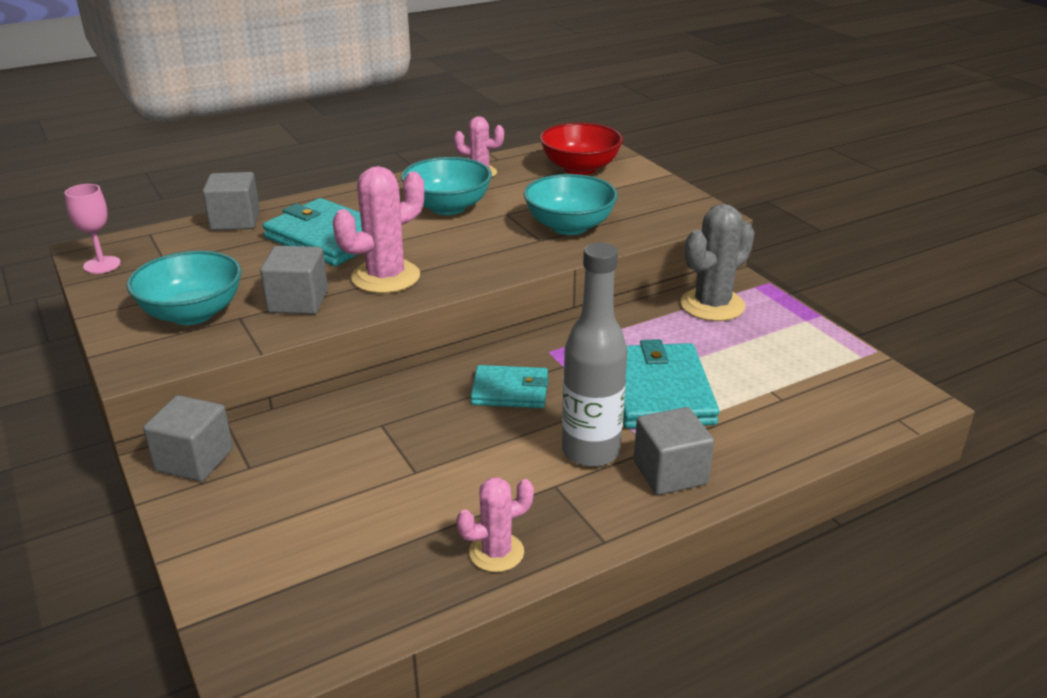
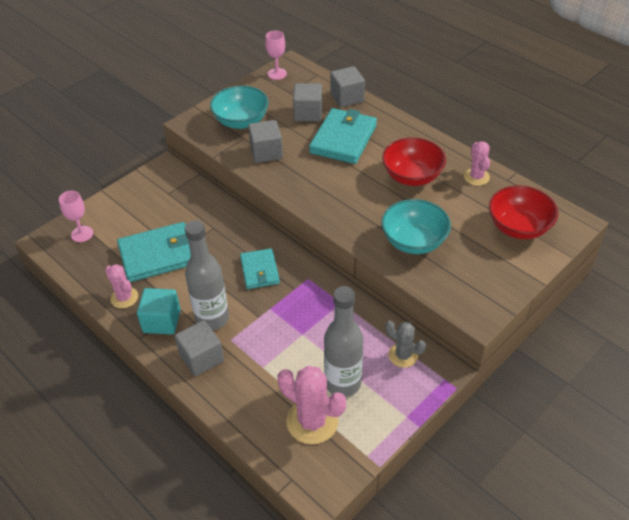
camera: 75 degrees right, 15 degrees up
grey cube [143,395,233,482] -> grey cube moved to [293,84,322,121]
pink cactus [333,166,424,293] -> pink cactus moved to [278,366,346,444]
turquoise bowl [401,157,492,215] -> red bowl [382,137,446,186]
turquoise wallet [623,339,719,429] -> turquoise wallet moved to [117,222,191,282]
grey cactus [680,204,755,321] -> grey cactus [386,321,426,368], size x0.61
none -> pink goblet [59,191,93,242]
none -> turquoise cube [137,288,181,334]
none -> grey bottle [324,286,363,397]

